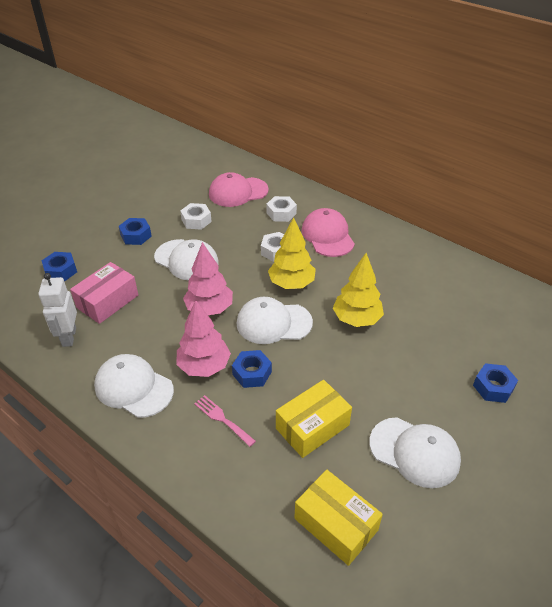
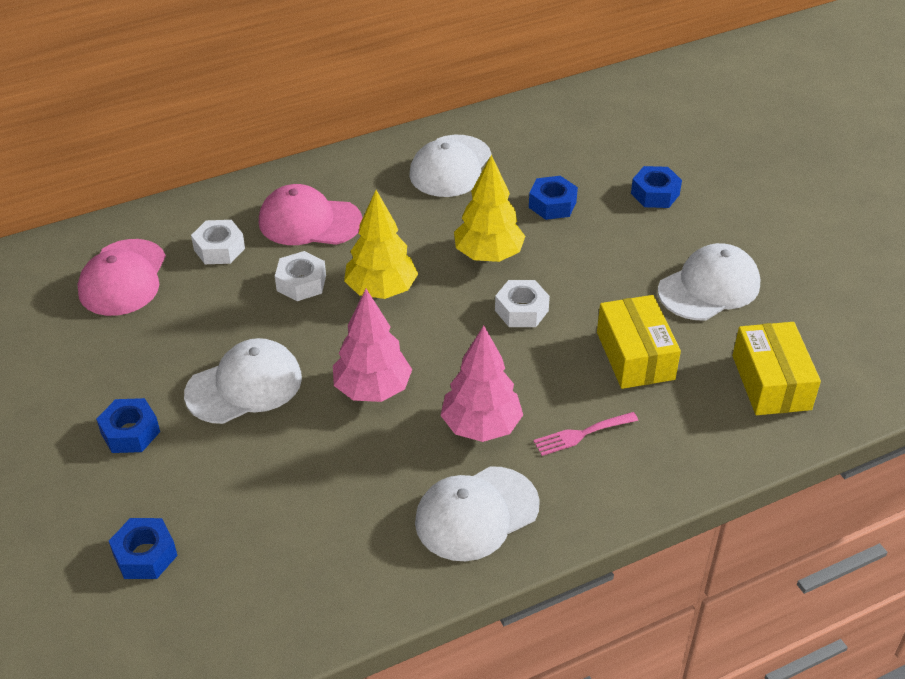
camera: 65 degrees left, 0 degrees up
white robot [38,273,77,347] -> none
pink box [70,262,138,324] -> none
white nut [180,203,212,230] -> white nut moved to [495,280,550,327]
blue nut [232,350,272,388] -> blue nut moved to [529,176,578,220]
white cap [237,297,313,344] -> white cap moved to [409,135,491,197]
yellow box [294,470,383,566] -> yellow box turned 75 degrees counterclockwise [732,322,821,415]

